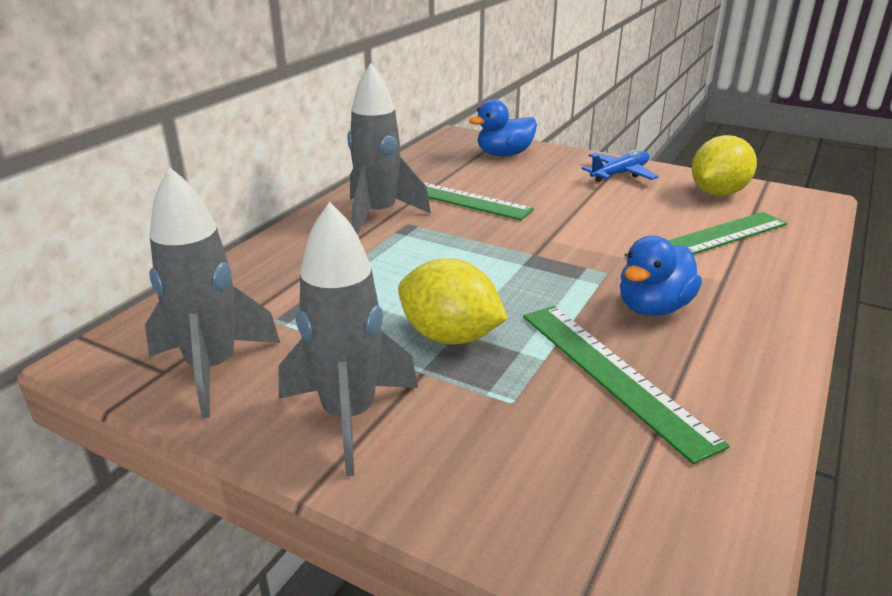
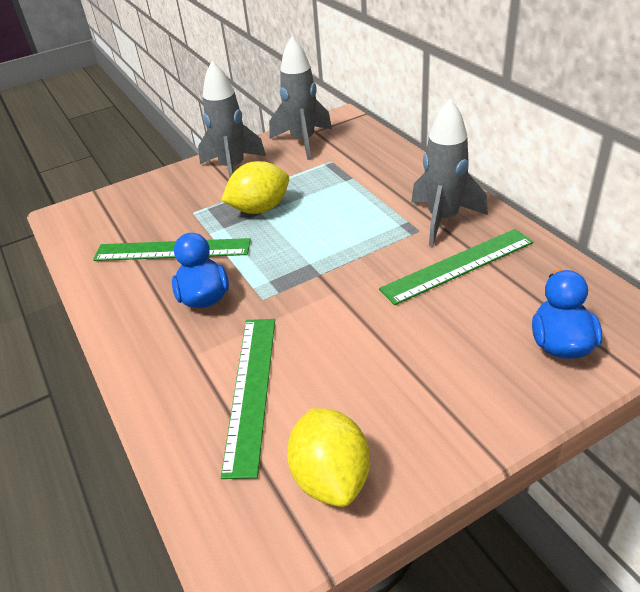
camera: 125 degrees right, 10 degrees up
blue plane [581,150,659,182] -> none

